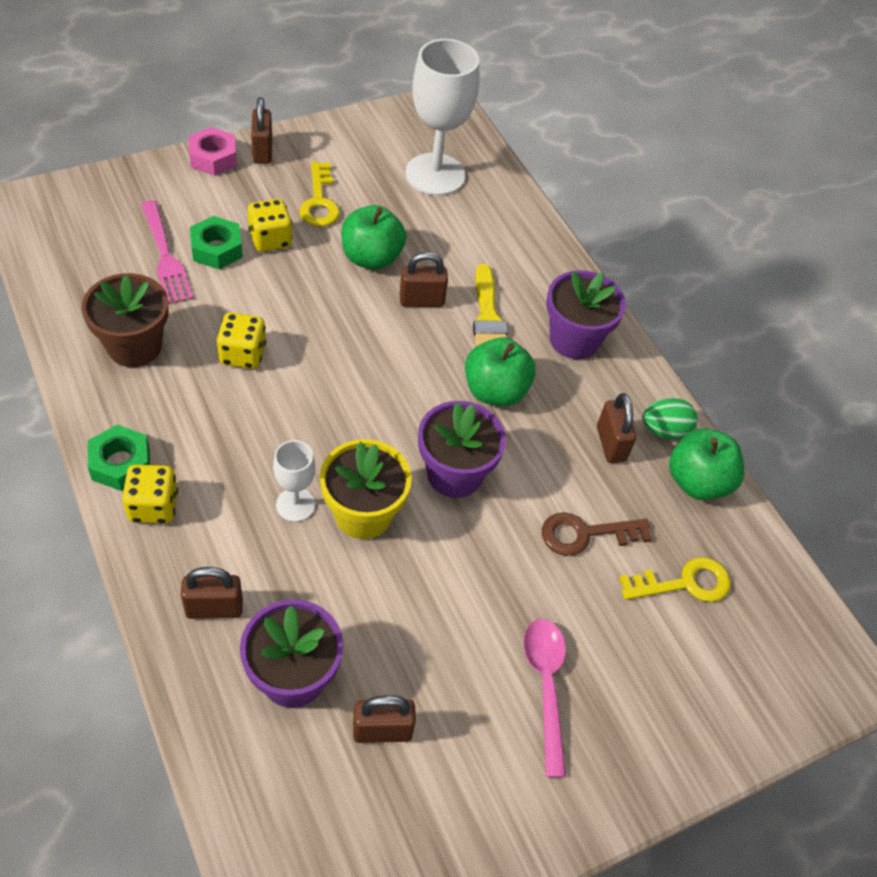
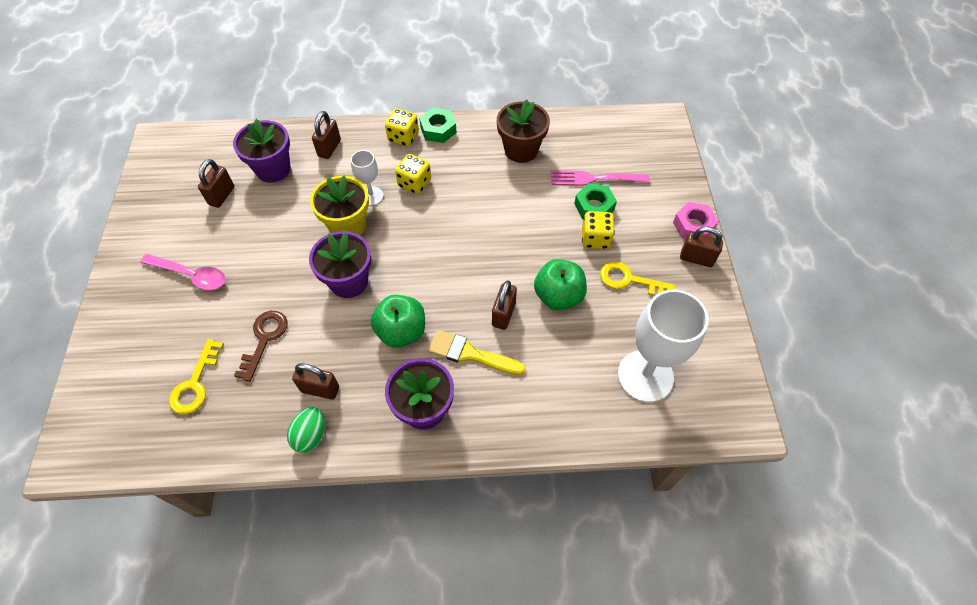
camera: 120 degrees right, 5 degrees up
yellow dice [217,312,266,369] -> yellow dice moved to [395,154,431,194]
green apple [669,429,744,500] -> none

